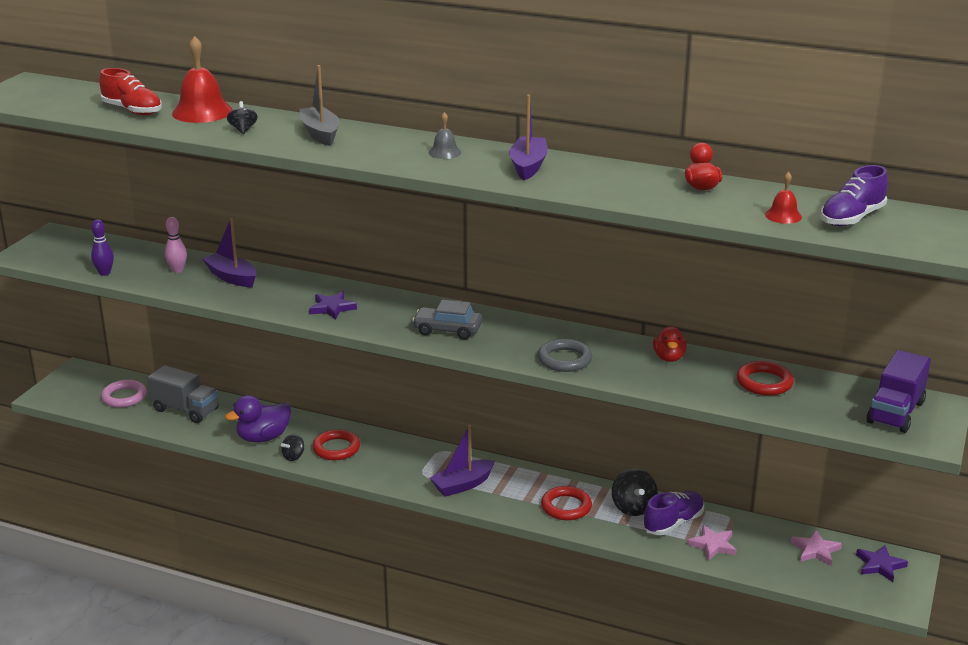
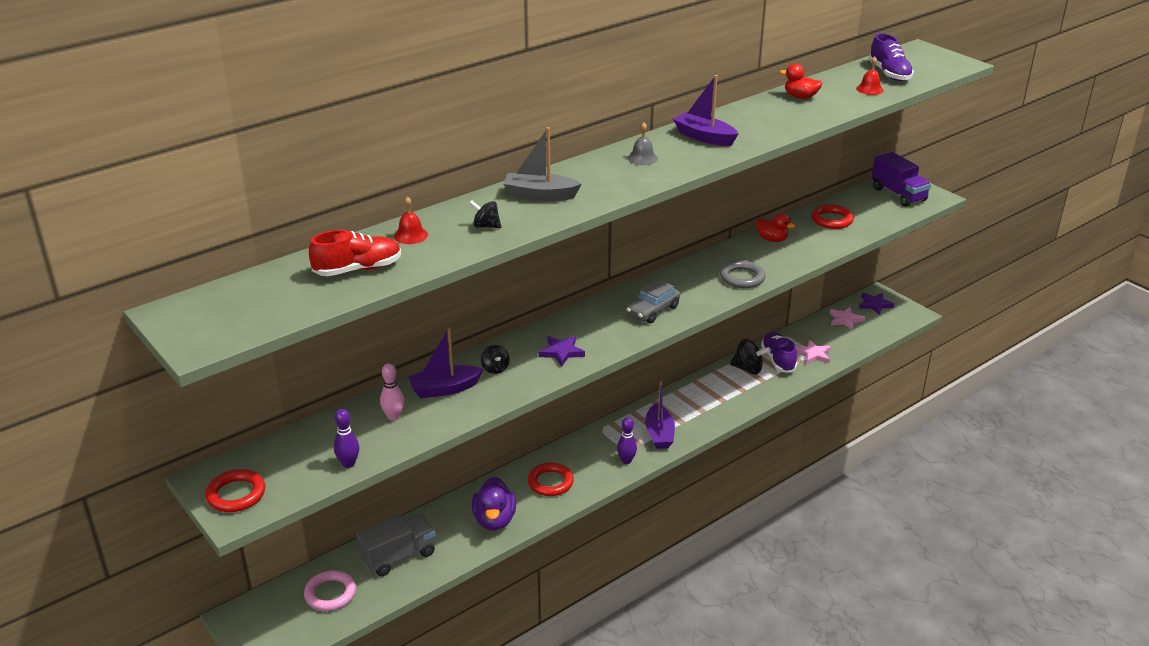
camera: 60 degrees left, 5 degrees up
red bell [172,36,232,123] -> red bell [394,196,428,244], size x0.51
black spinning top [281,434,304,461] -> black spinning top moved to [481,345,510,374]
red ring [541,486,592,520] -> red ring moved to [205,469,265,512]
none -> purple bowling pin [617,417,637,464]

